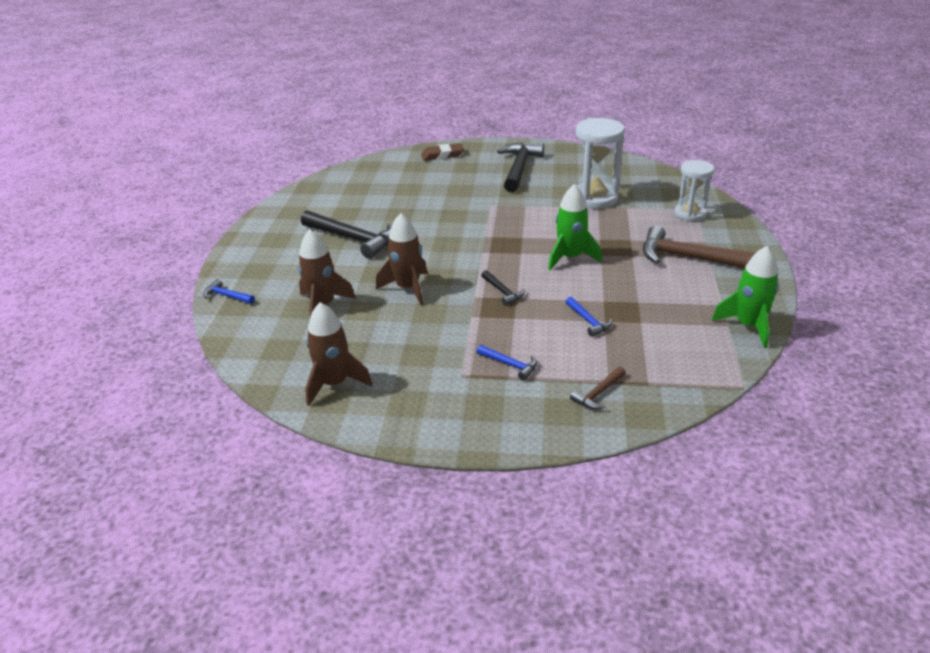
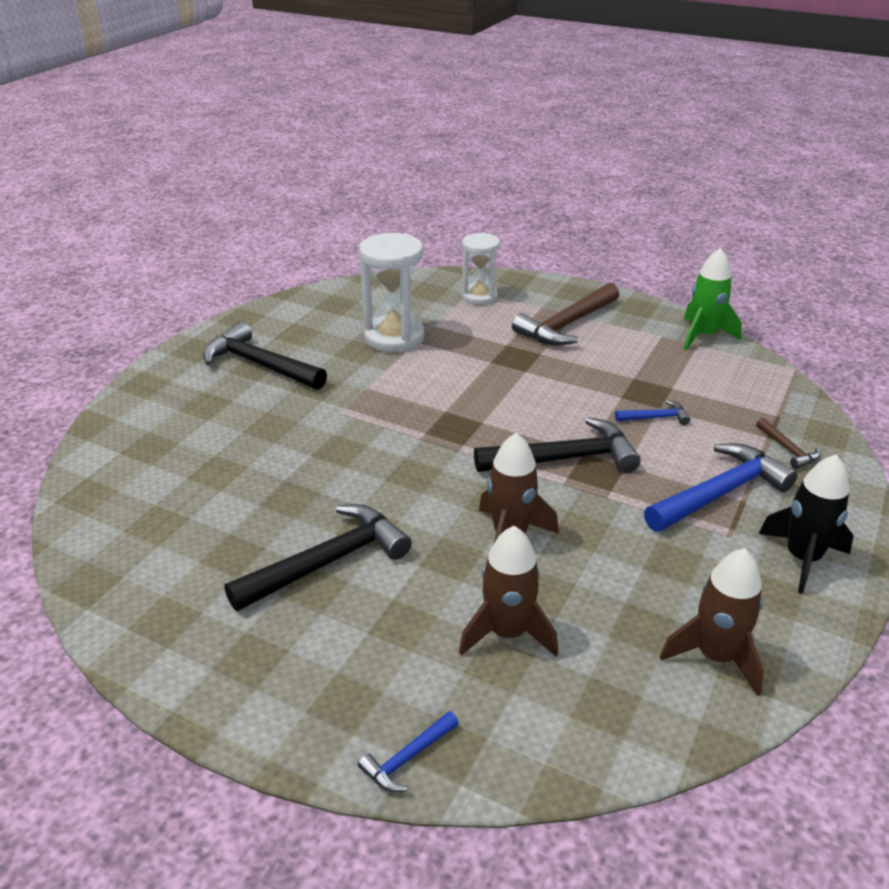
camera: 70 degrees left, 0 degrees up
brown eraser [421,143,464,161] -> none
blue hammer [477,345,537,381] -> blue hammer [644,443,798,532], size x2.09
black hammer [481,270,525,306] -> black hammer [474,417,641,473], size x2.09
green rocket [548,184,602,270] -> none
none -> black rocket [759,454,854,594]

